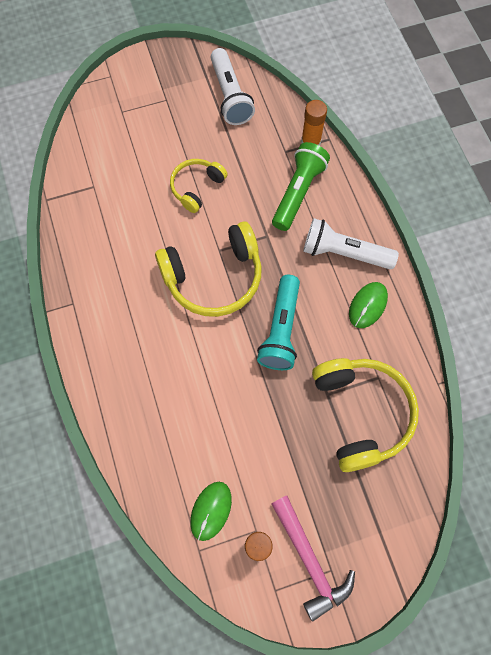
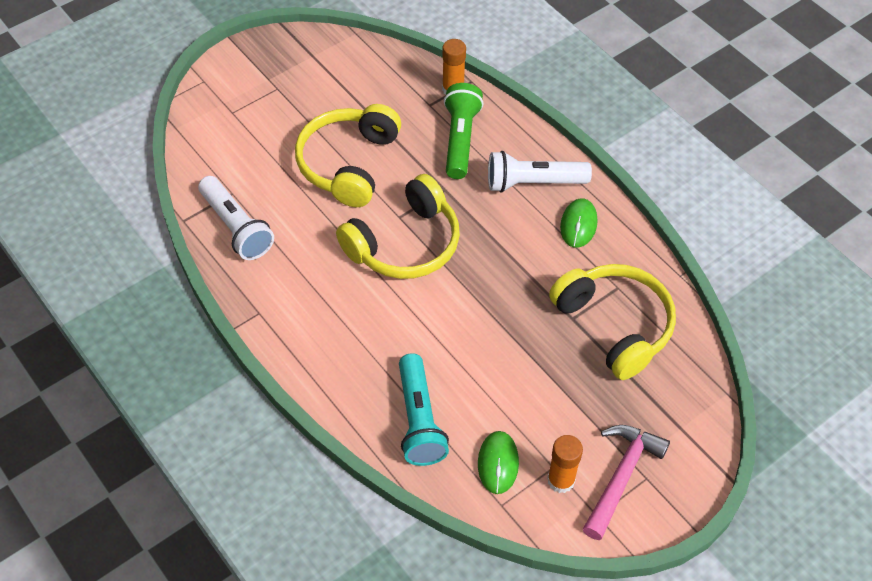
camera: 20 degrees left, 15 degrees down
yellow headphones [170,159,228,213] -> yellow headphones [295,104,401,207], size x1.74
white flashlight [211,48,255,125] -> white flashlight moved to [198,176,274,260]
turquoise flashlight [257,275,300,370] -> turquoise flashlight moved to [399,353,449,466]
pink hammer [271,496,355,622] -> pink hammer turned 105 degrees counterclockwise [583,425,670,540]

